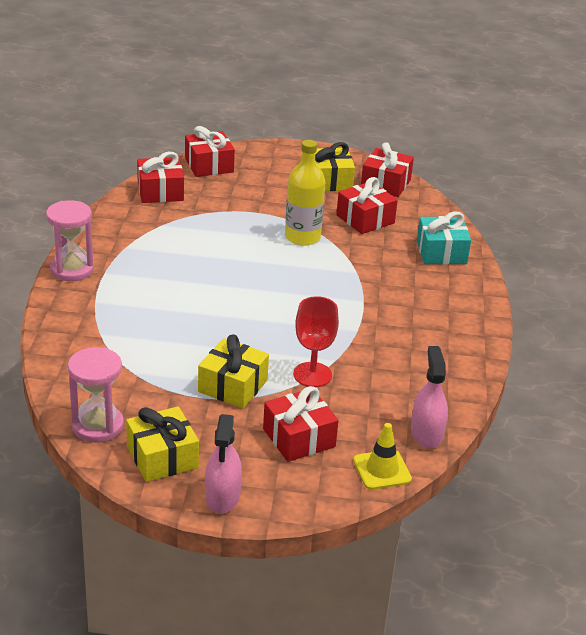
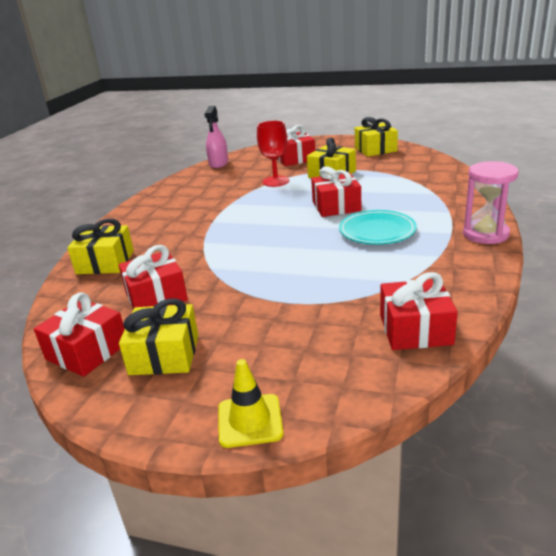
camera: 165 degrees left, 5 degrees down
pink hourglass [68,347,124,443] -> none
red gift [185,126,235,177] -> red gift moved to [311,166,361,217]
pink spray bottle [205,414,242,513] -> none
yellow bottle [285,140,325,246] -> none
yellow traffic cone [353,423,412,490] -> yellow traffic cone moved to [218,359,284,448]
turquoise gift [417,212,471,265] -> yellow gift [67,218,134,274]
none -> turquoise plate [339,210,417,245]

